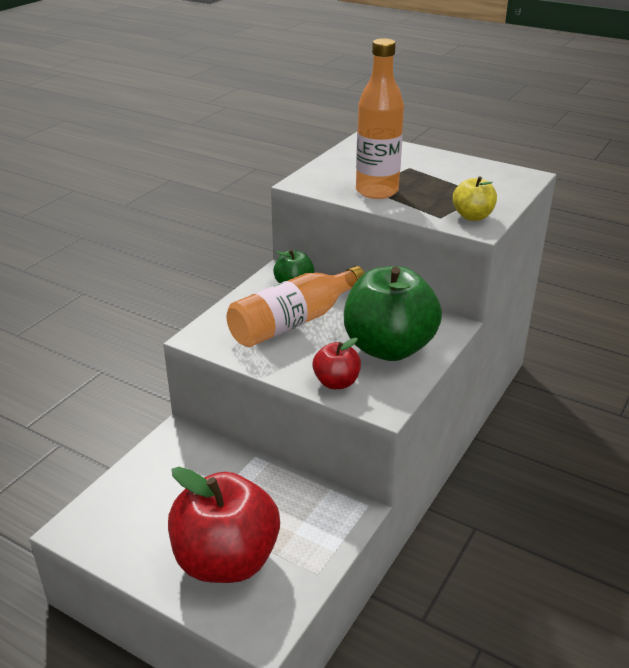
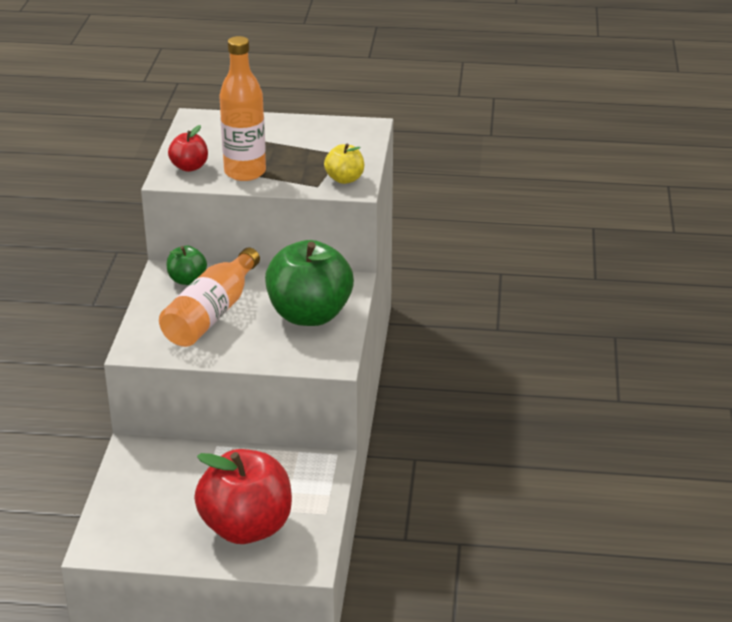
camera: 25 degrees left, 0 degrees up
red apple [312,338,361,389] -> red apple moved to [168,125,208,172]

